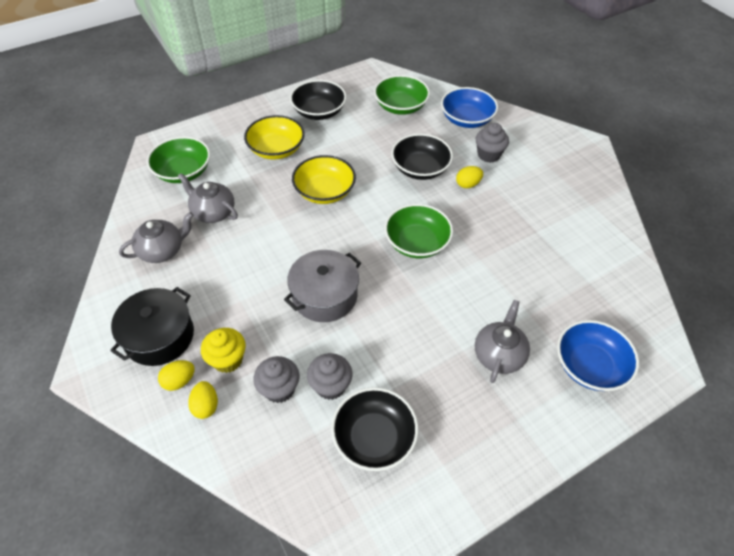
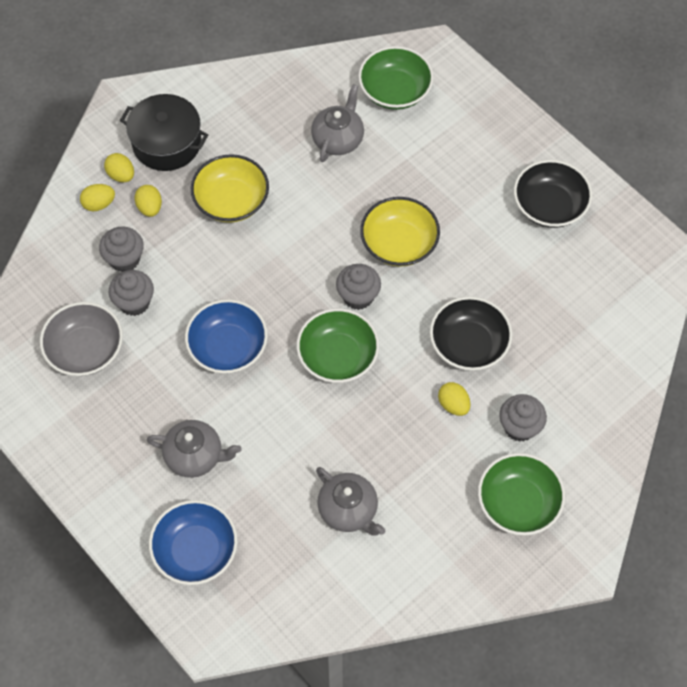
camera: 80 degrees right, 10 degrees up
grey teapot [119,212,194,263] -> grey teapot moved to [316,467,385,536]
yellow cupcake [201,328,246,373] -> yellow egg [134,185,162,217]
yellow bowl [244,115,305,160] -> yellow bowl moved to [191,154,269,223]
grey pot [284,250,361,322] -> none
black bowl [331,387,418,471] -> grey bowl [40,302,123,376]
green bowl [374,75,430,115] -> green bowl moved to [478,453,565,536]
blue bowl [441,87,498,128] -> blue bowl moved to [185,299,268,374]
none -> grey cupcake [336,264,381,310]

